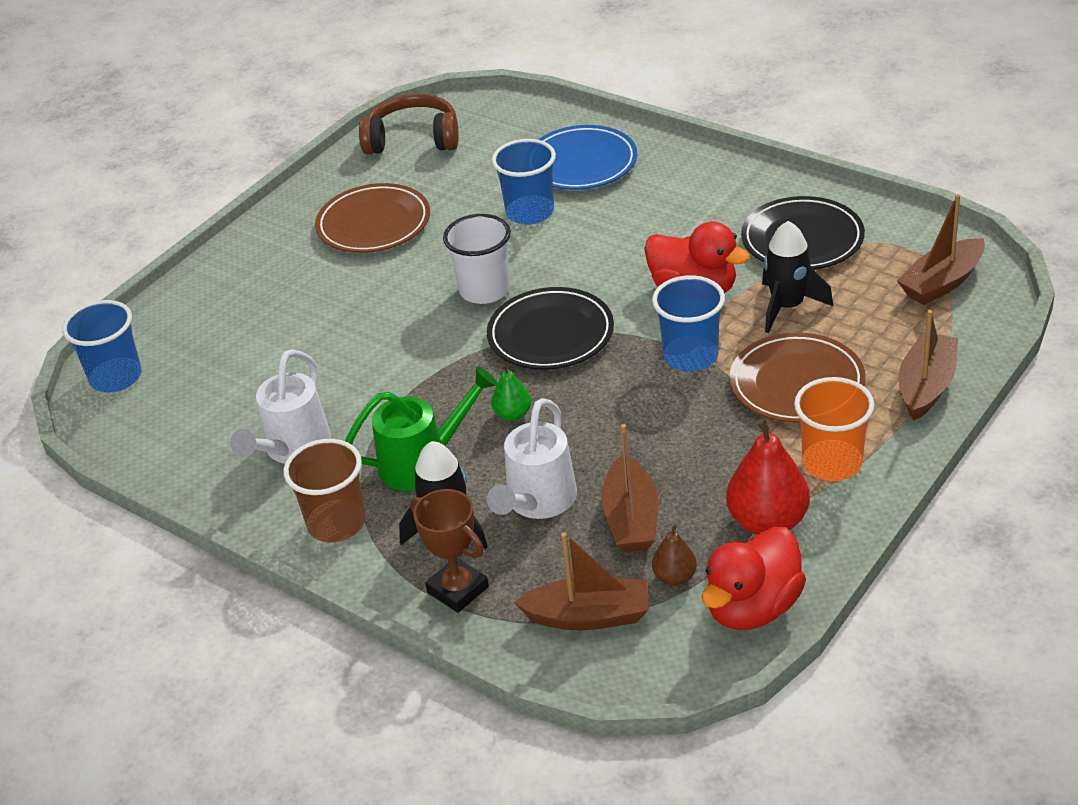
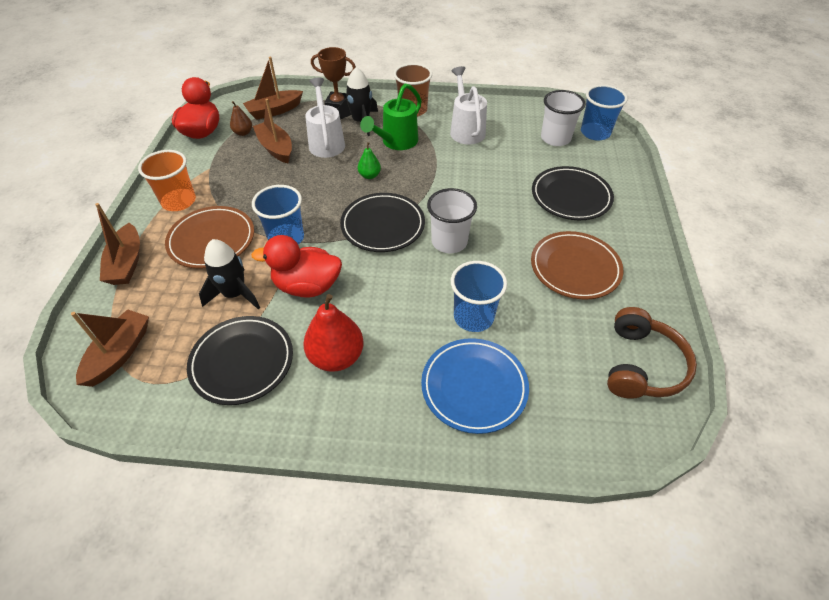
camera: 145 degrees right, 10 degrees up
brown headphones [359,94,459,154] -> brown headphones turned 45 degrees counterclockwise [607,307,697,399]
red pear [726,419,810,535] -> red pear moved to [303,294,364,372]
none -> black plate [532,166,614,220]
none -> white cup [541,90,586,146]

